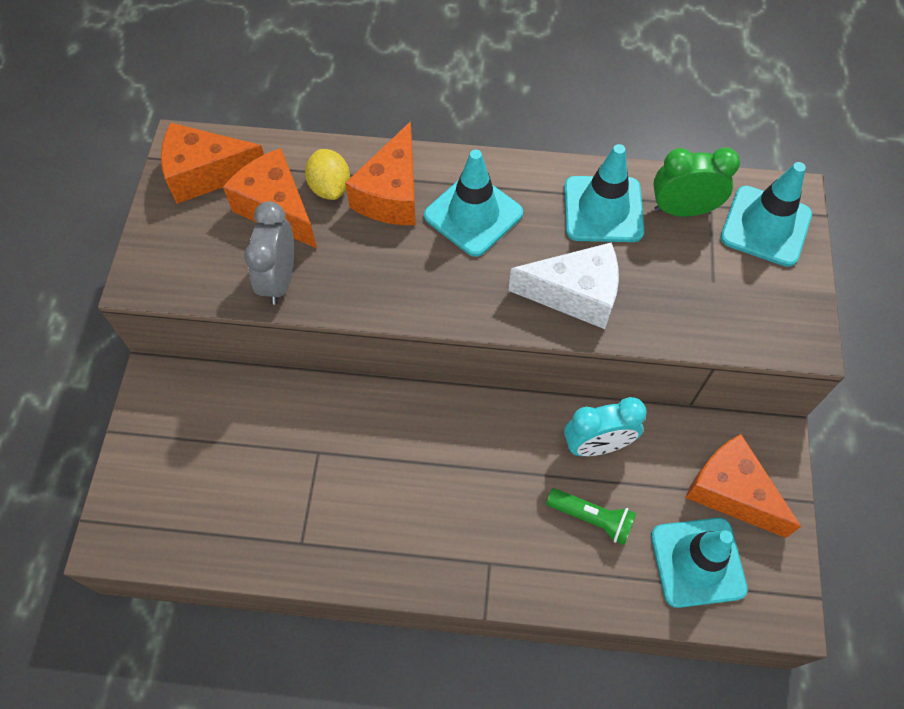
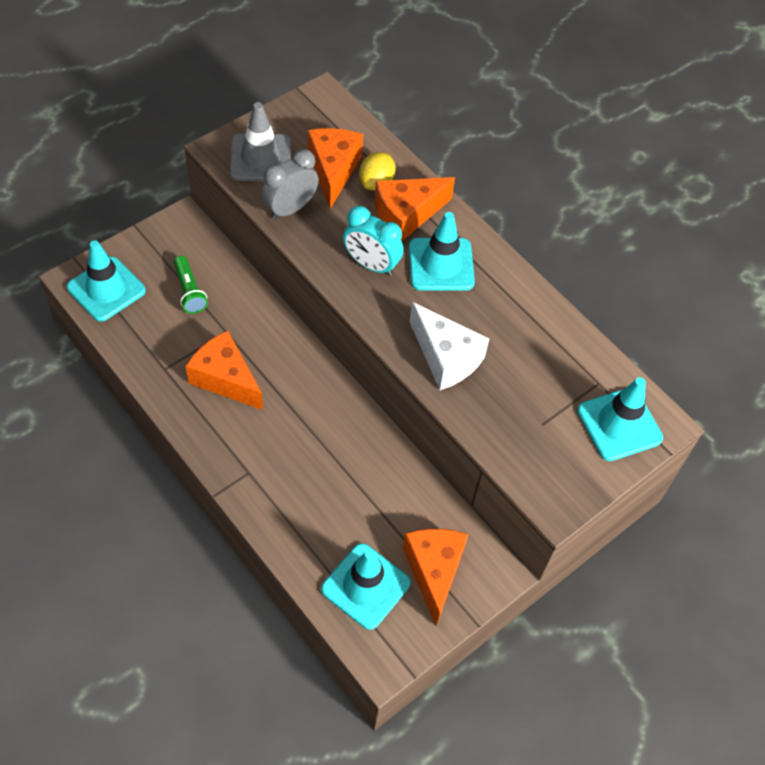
camera: 40 degrees right, 5 degrees down
orange cheese [161,123,264,204] -> orange cheese moved to [186,331,263,410]
green flashlight [546,488,636,545] -> green flashlight moved to [174,256,208,314]
turquoise traffic cone [564,144,644,242] -> turquoise traffic cone moved to [67,240,146,322]
turquoise clock [564,397,647,456] -> turquoise clock moved to [343,206,403,276]
green clock [653,148,740,217] -> none
none -> grey traffic cone [230,102,291,181]

